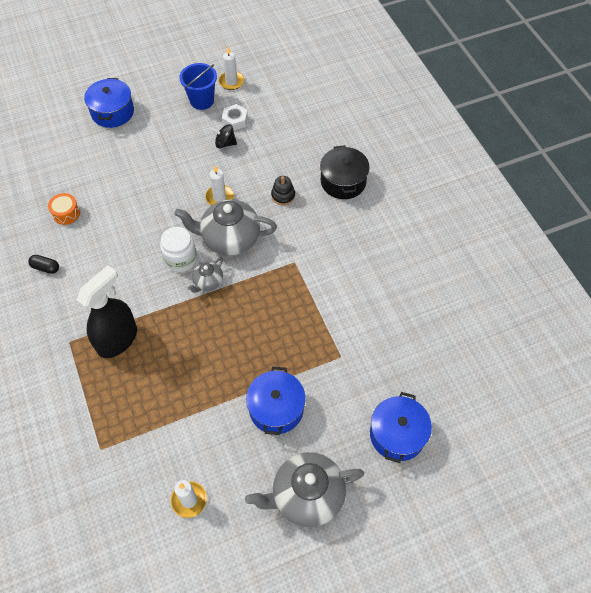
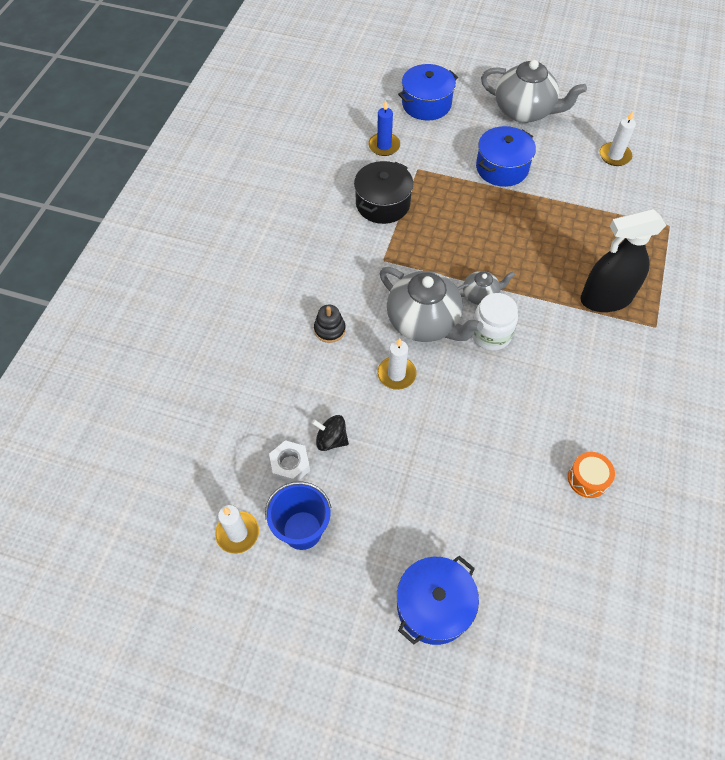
camera: 140 degrees left, 0 degrees up
black capsule [28,255,59,274] -> none
black spinning top [211,124,237,148] -> black spinning top turned 150 degrees clockwise [312,415,349,451]
black pot [320,145,370,199] -> black pot moved to [354,161,413,224]
none -> blue candle [368,101,400,156]

